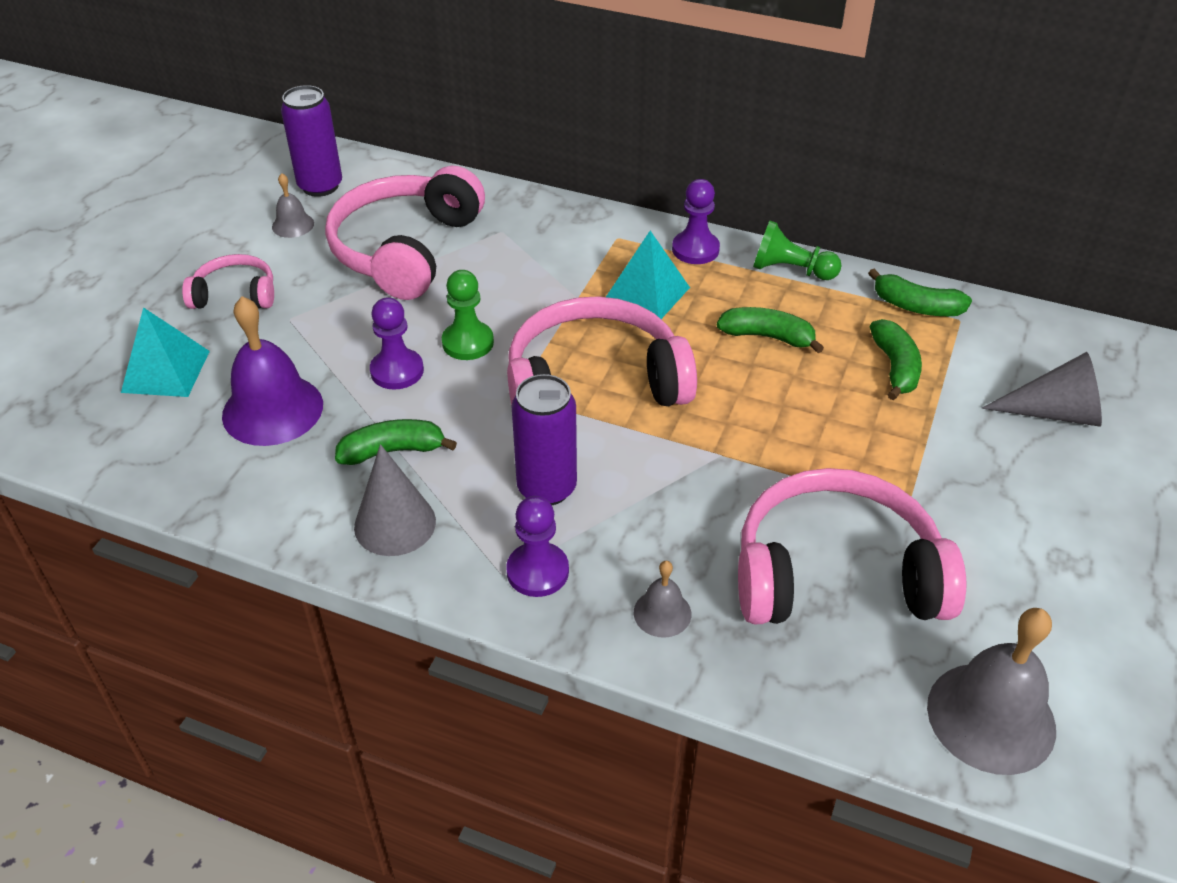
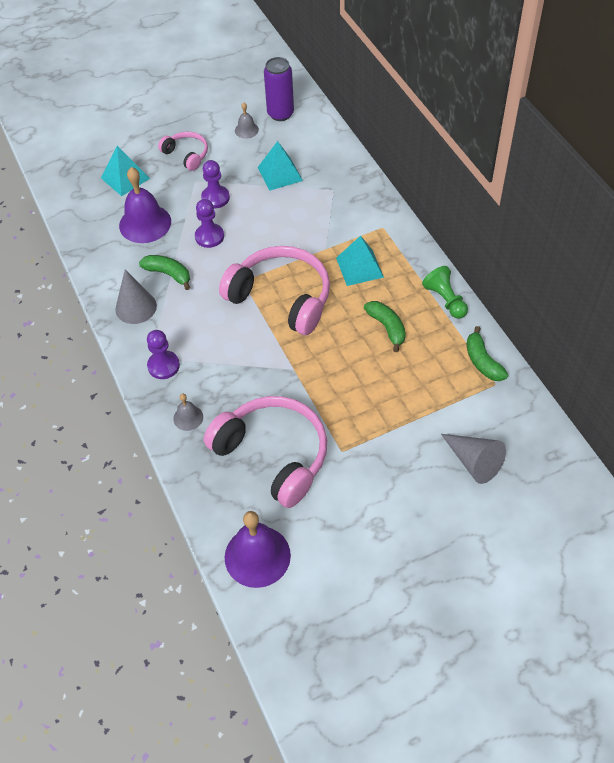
camera: 45 degrees right, 10 degrees up
pink headphones [325,166,485,300] -> turquoise pyramid [257,141,303,191]
green pawn [441,270,494,360] -> none
purple can [511,374,577,505] -> none
purple pawn [672,179,720,264] -> purple pawn moved to [201,160,230,208]
green banana [870,319,922,400] -> none
grey bell [927,608,1056,775] -> purple bell [225,511,291,588]

